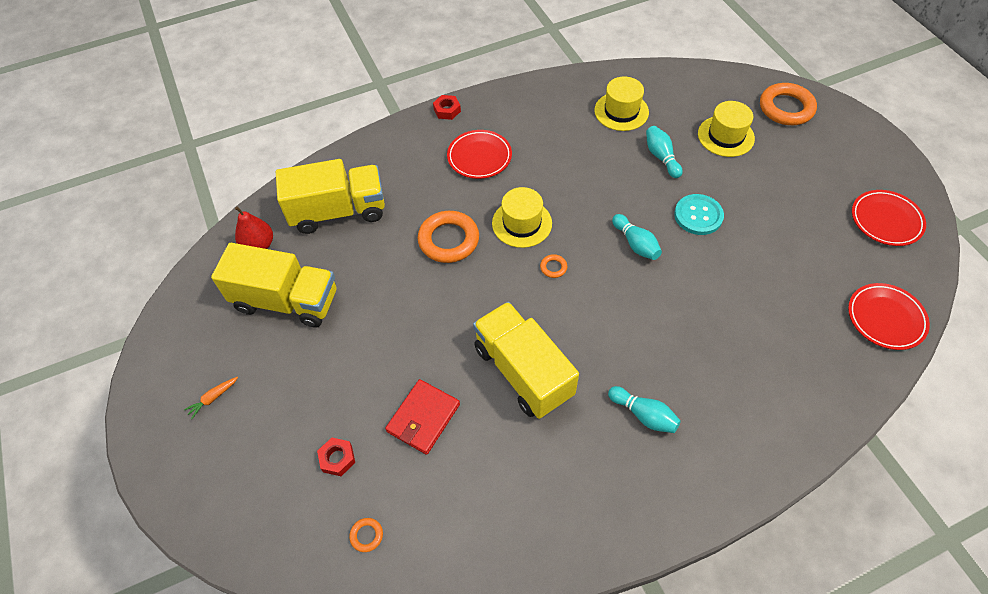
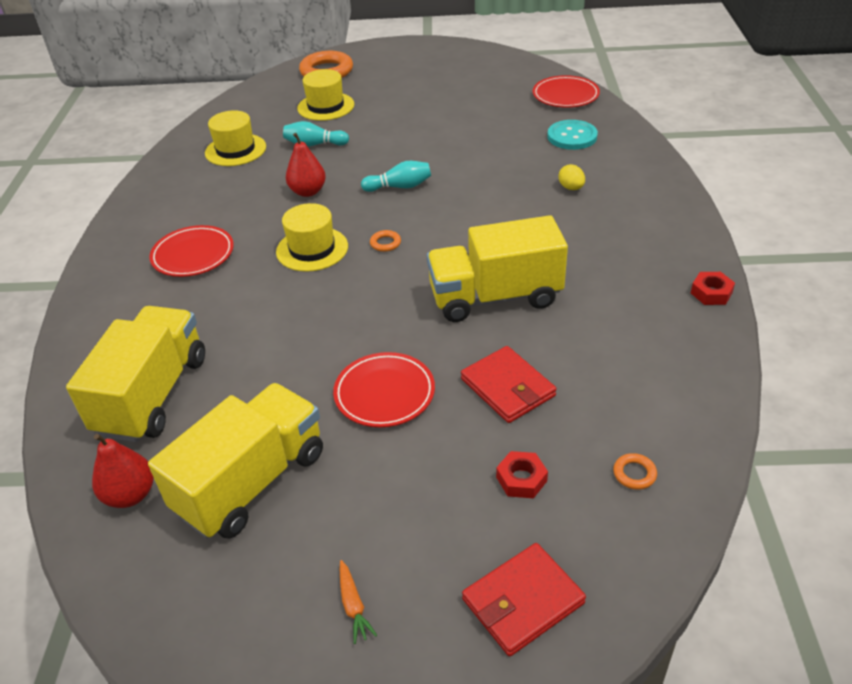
camera: 65 degrees left, 15 degrees down
orange ring [418,211,479,263] -> none
red nut [433,95,461,120] -> red nut moved to [691,272,735,305]
turquoise bowling pin [608,386,681,433] -> none
turquoise button [674,194,724,235] -> turquoise button moved to [547,120,598,150]
red plate [852,190,926,246] -> red plate moved to [333,352,435,427]
none -> red pear [286,133,326,197]
none -> red wallet [462,543,586,657]
none -> yellow egg [559,164,585,190]

